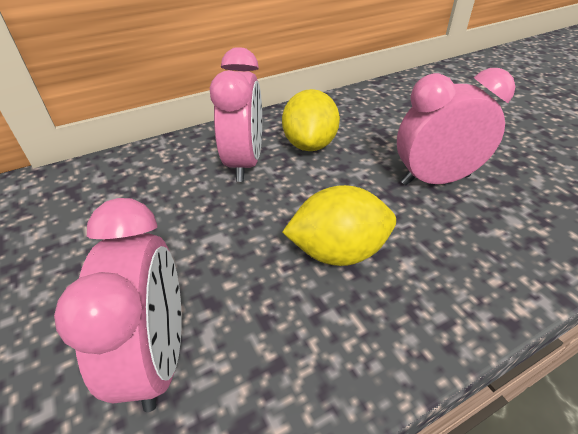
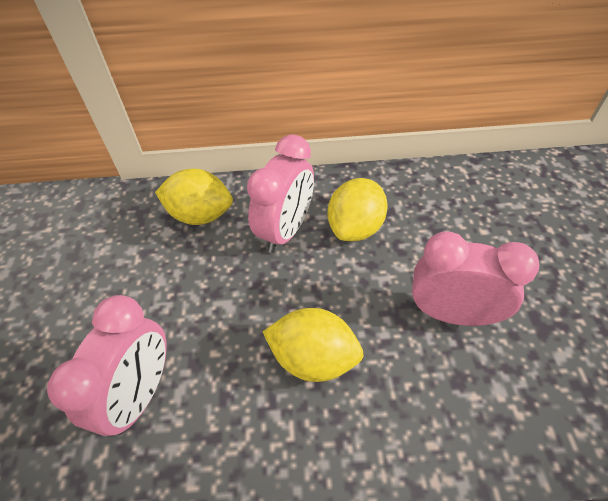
camera: 25 degrees right, 10 degrees up
none -> yellow lemon [155,169,233,225]

